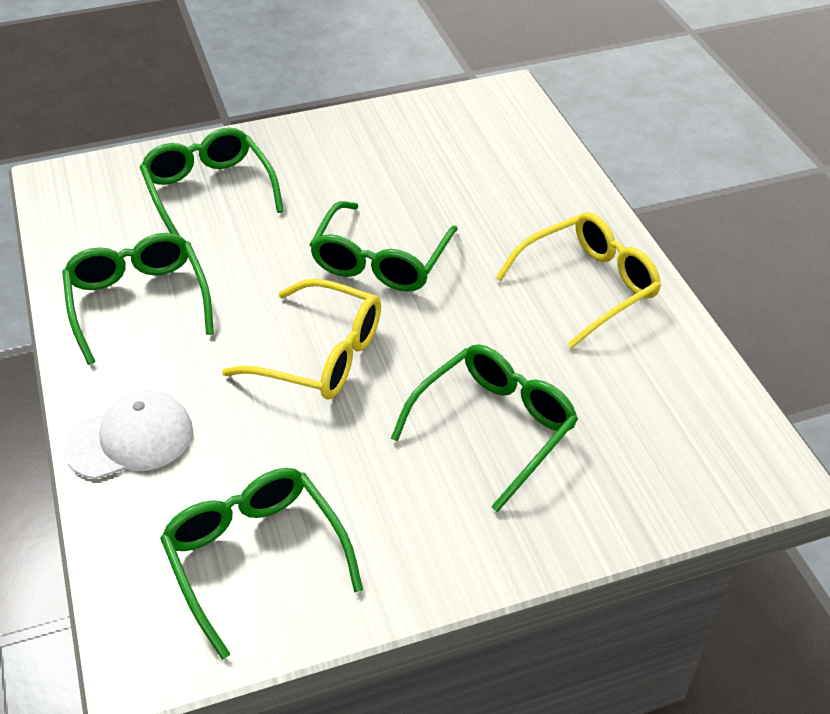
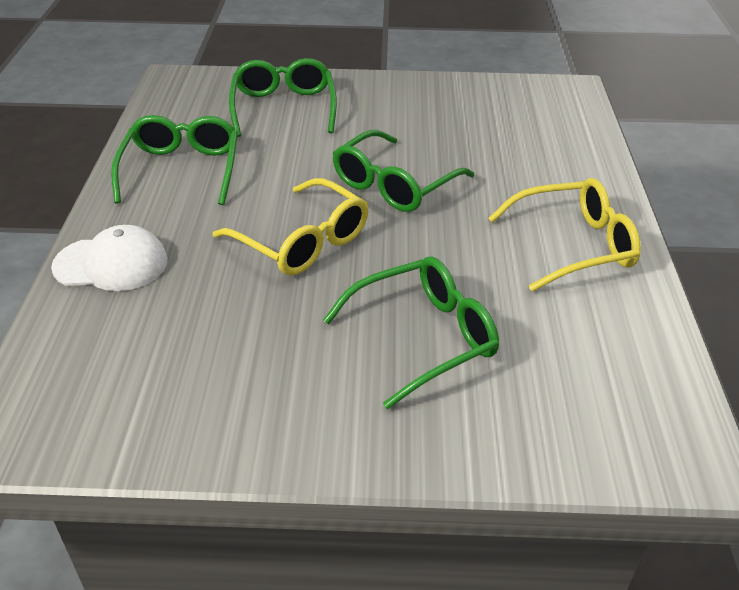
camera: 20 degrees right, 5 degrees down
green glasses [160,468,363,660] -> none

